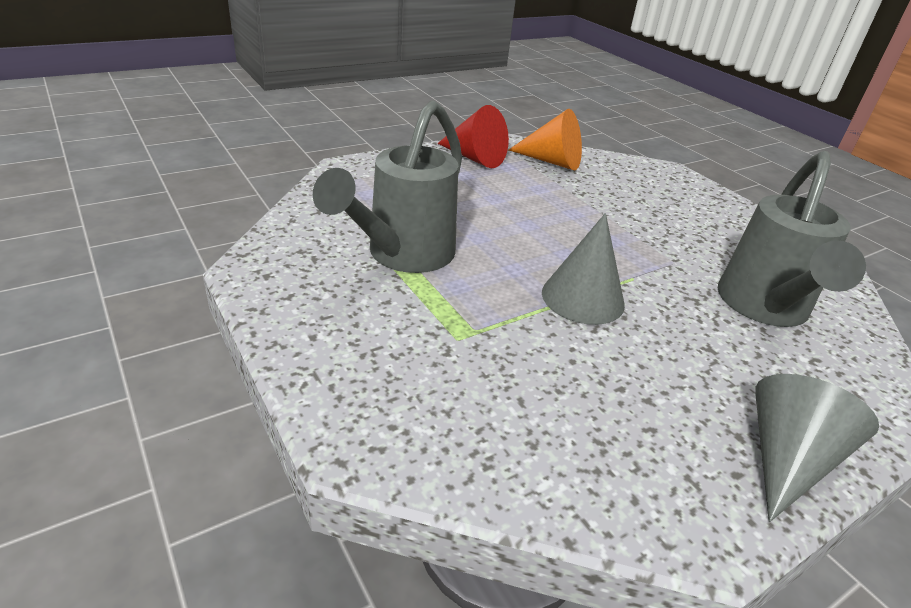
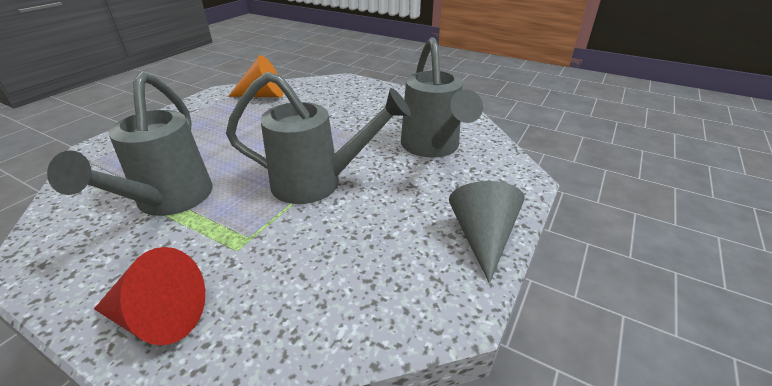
camera: 25 degrees left, 0 degrees up
red cone [437,105,509,168] -> red cone moved to [94,247,205,345]
grey cone [542,213,625,325] -> grey watering can [226,72,411,204]

